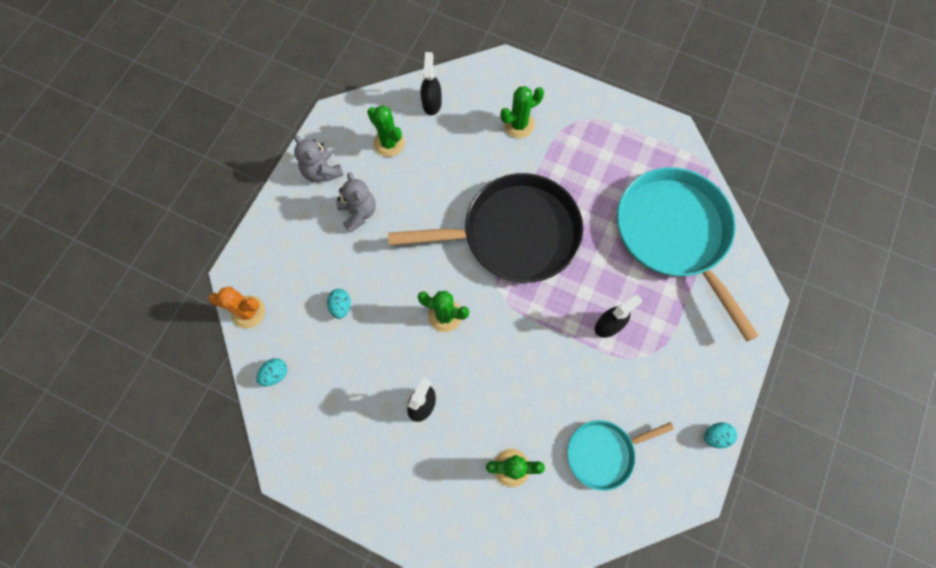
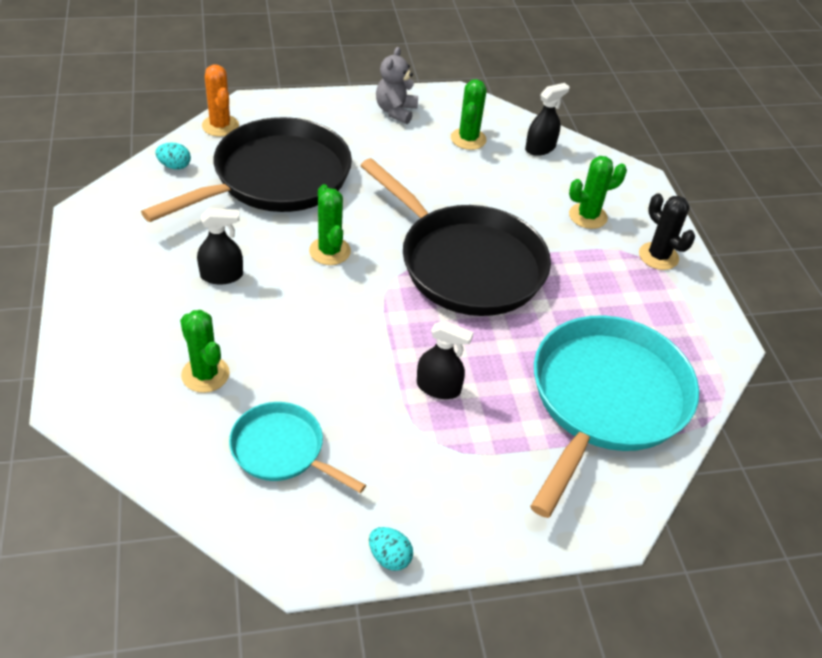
camera: 50 degrees right, 25 degrees down
turquoise egg [327,289,351,319] -> black pan [141,117,352,222]
grey teddy bear [336,172,376,233] -> none
green cactus [500,86,544,138] -> green cactus turned 45 degrees counterclockwise [569,156,627,229]
none -> black cactus [639,193,695,270]

